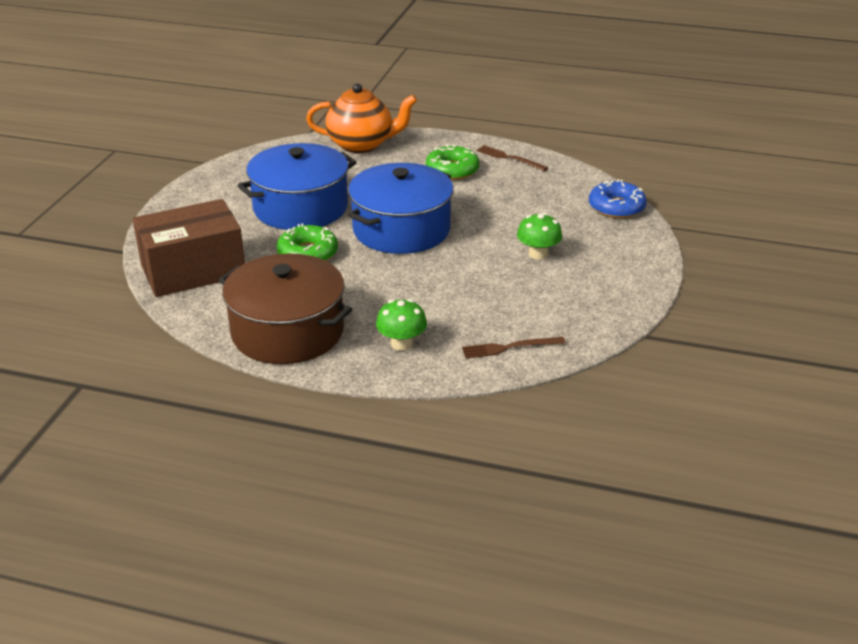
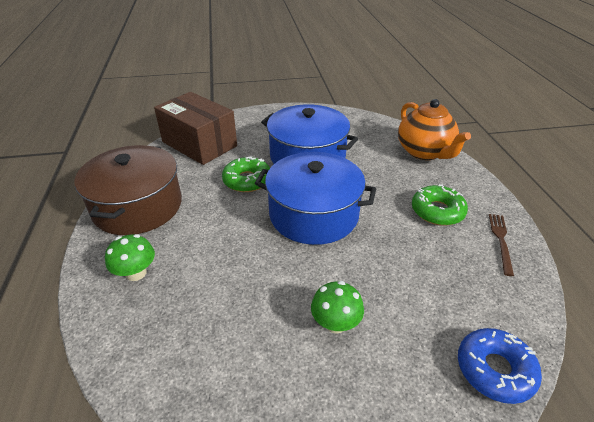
camera: 65 degrees right, 5 degrees up
brown fork [462,337,565,358] -> none

